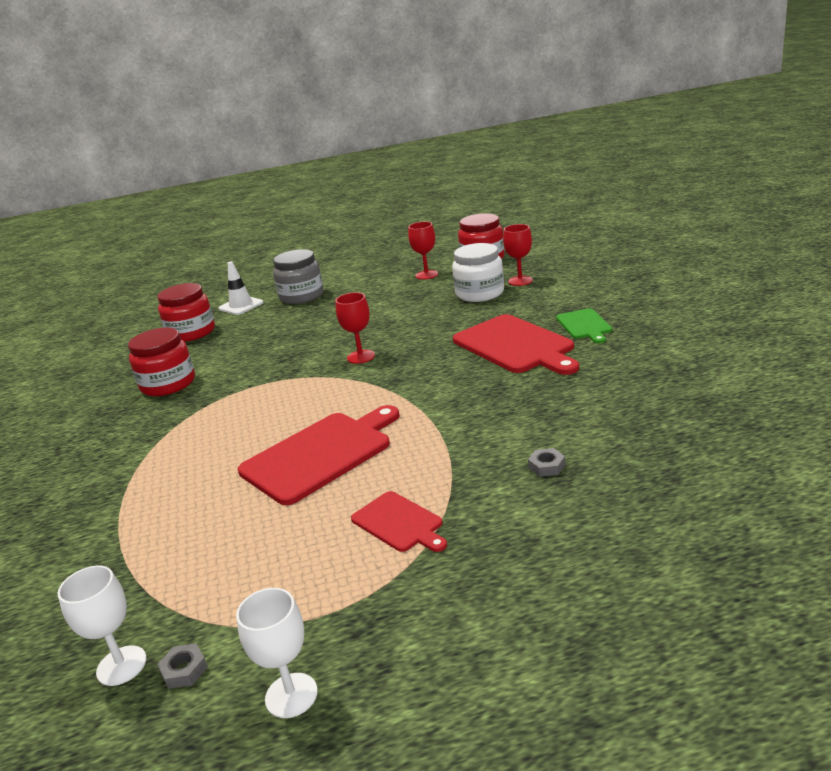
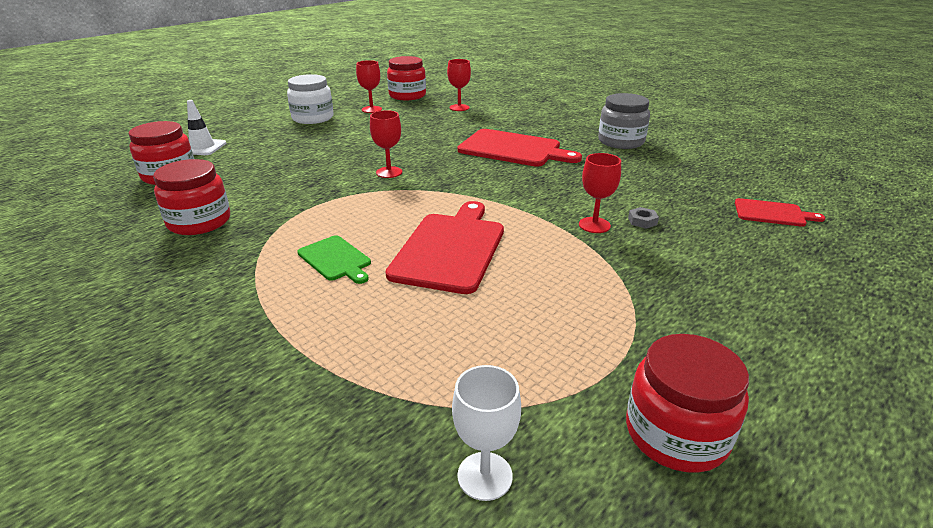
camera: 35 degrees left, 5 degrees up
grey nut [157,643,208,689] -> none
white goblet [236,588,318,718] -> red jar [626,334,749,473]
grey jar [273,249,324,304] -> grey jar moved to [598,93,650,149]
red cutting board [351,491,447,552] -> red cutting board moved to [735,198,825,227]
white jar [452,243,504,302] -> white jar moved to [287,74,334,124]
green cutting board [556,308,612,343] -> green cutting board moved to [297,235,371,284]
none -> red goblet [579,153,621,233]

